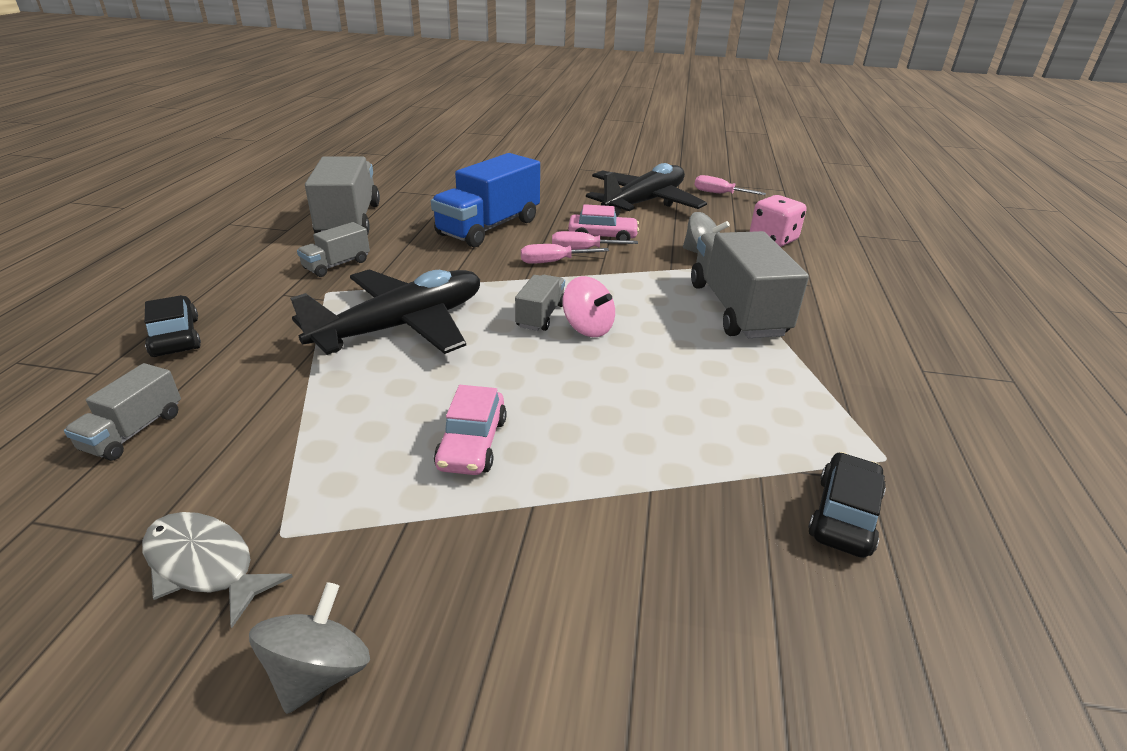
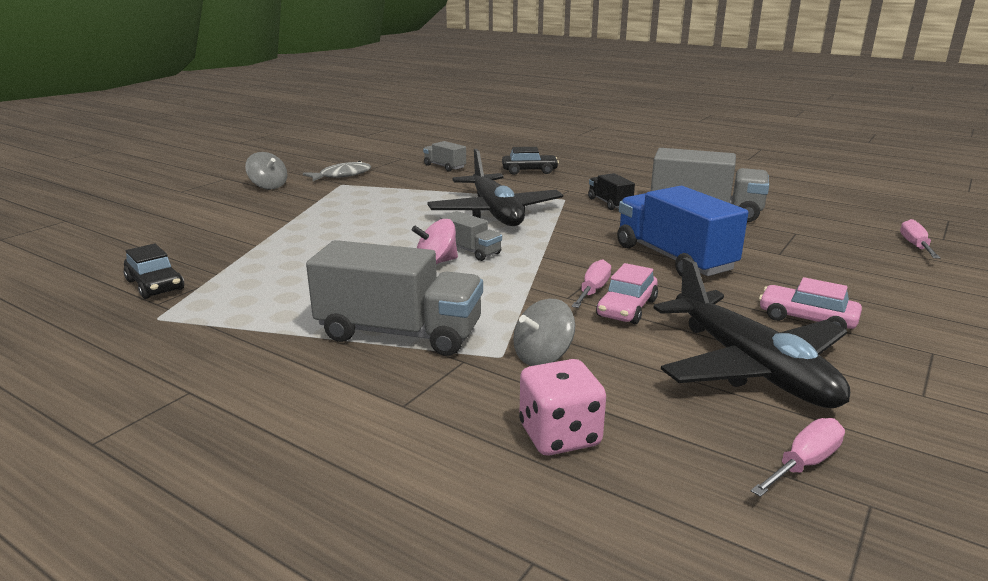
camera: 115 degrees right, 10 degrees down
grey truck [297,222,370,277] -> black truck [588,173,635,210]
pink car [434,385,507,475] -> pink car moved to [759,277,862,329]
pink screwdriver [521,244,609,264] -> pink screwdriver moved to [900,219,940,259]

